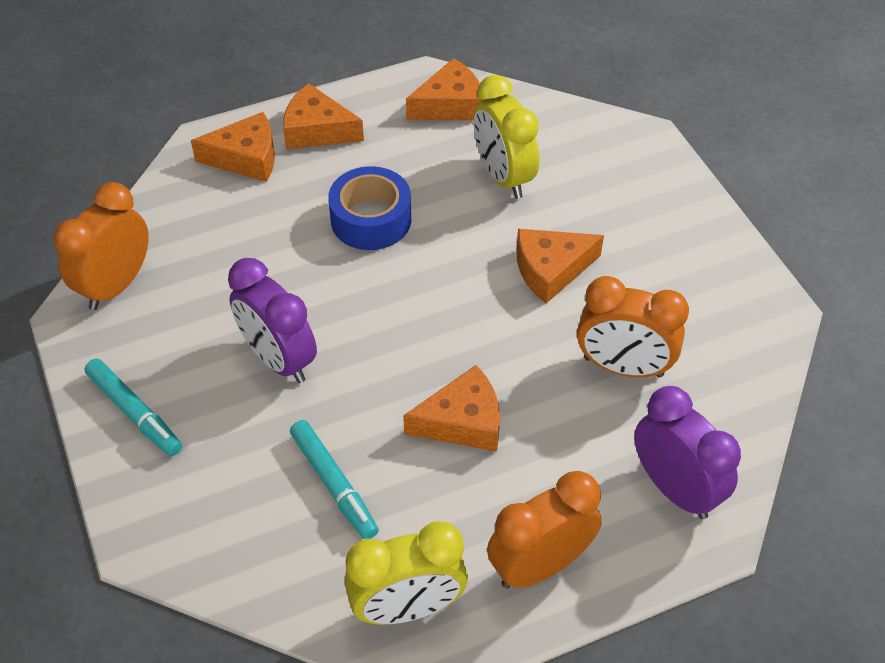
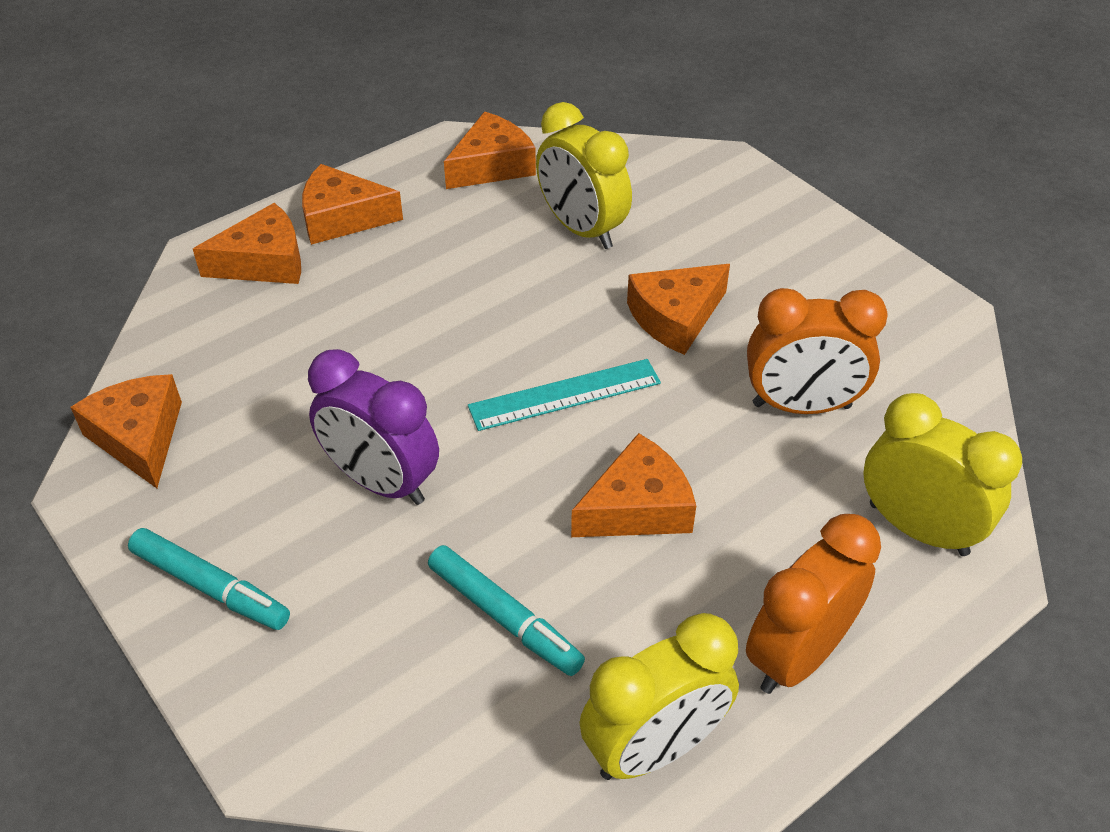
camera: 15 degrees left, 5 degrees down
orange clock [54,182,149,310] -> orange cheese [70,374,182,488]
blue tape [328,166,411,250] -> none
purple clock [634,386,741,519] -> yellow clock [863,393,1022,556]
none -> turquoise ruler [468,359,661,431]

